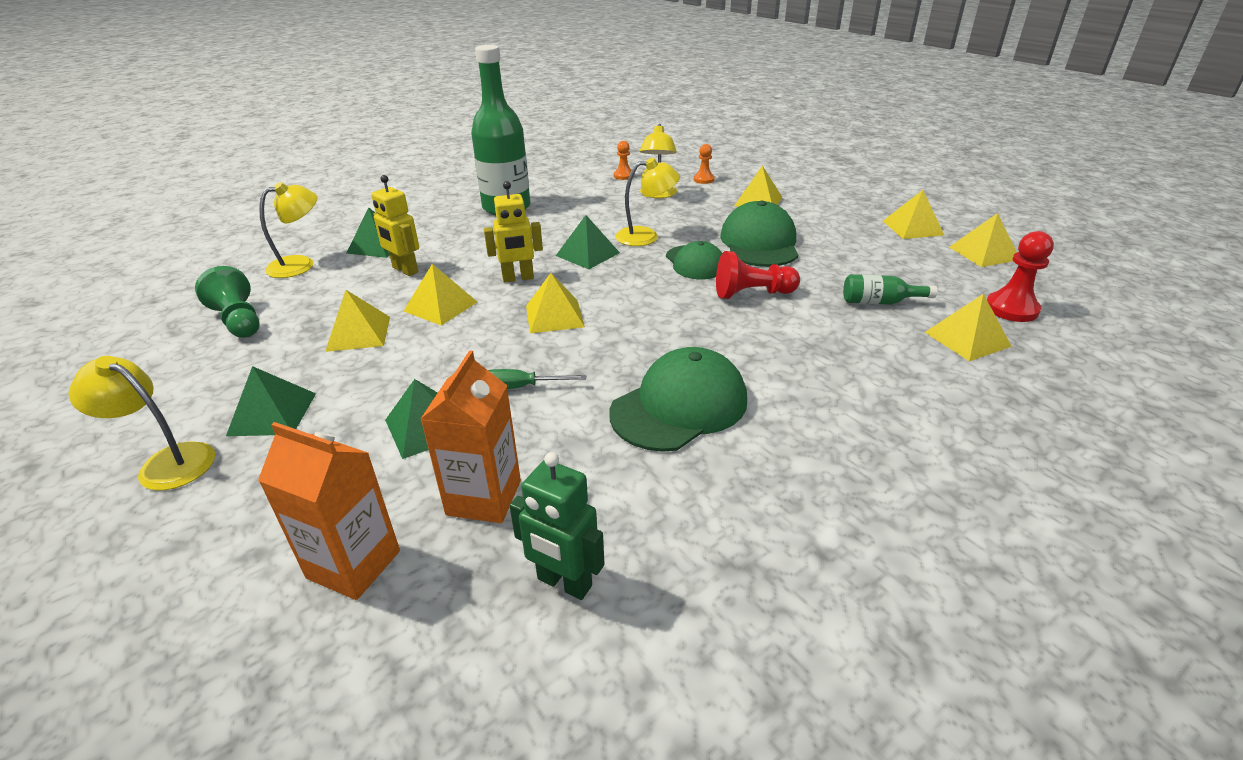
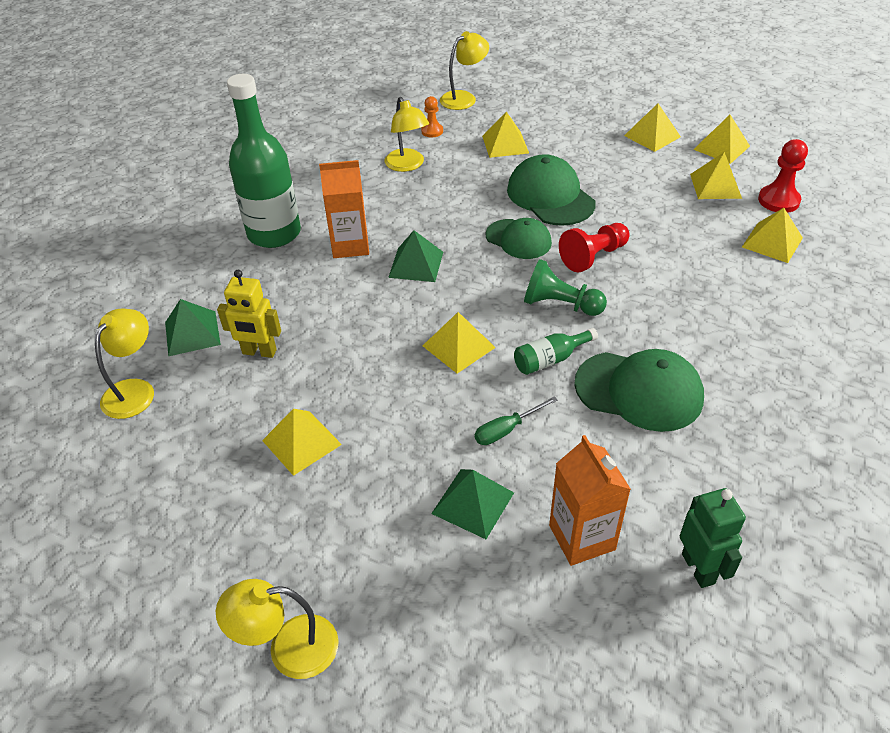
camera: 30 degrees left, 10 degrees up
green pawn [195,266,260,338] -> green pawn moved to [524,259,607,316]
green pyramid [226,366,316,436] -> none
orange carton [258,422,400,600] -> orange carton moved to [319,160,369,258]
yellow pyramid [404,264,477,326] -> yellow pyramid moved to [690,152,742,199]
yellow robot [484,181,543,283] -> none
green robot [509,452,605,600] -> green robot turned 105 degrees counterclockwise [680,488,746,588]
green cap [609,347,747,452] -> green cap turned 90 degrees clockwise [574,349,704,432]
orange pawn [614,141,634,180] -> none
yellow lamp [615,158,680,246] -> yellow lamp moved to [440,31,489,110]
green bottle [843,274,937,305] -> green bottle moved to [514,328,598,375]

